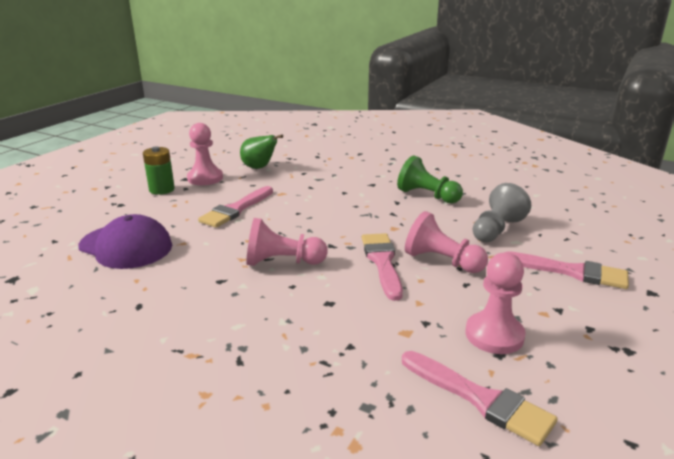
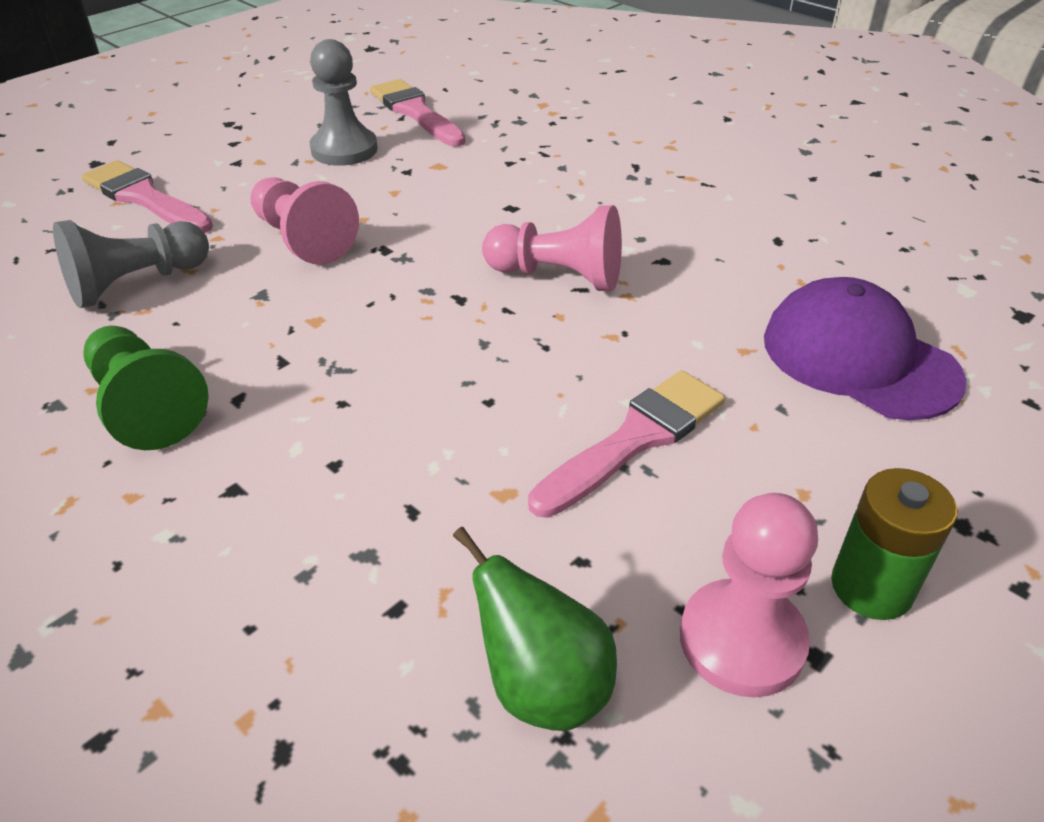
camera: 165 degrees left, 15 degrees up
pink brush [362,233,403,301] -> none
pink pawn [465,253,526,354] -> grey pawn [310,39,378,166]

